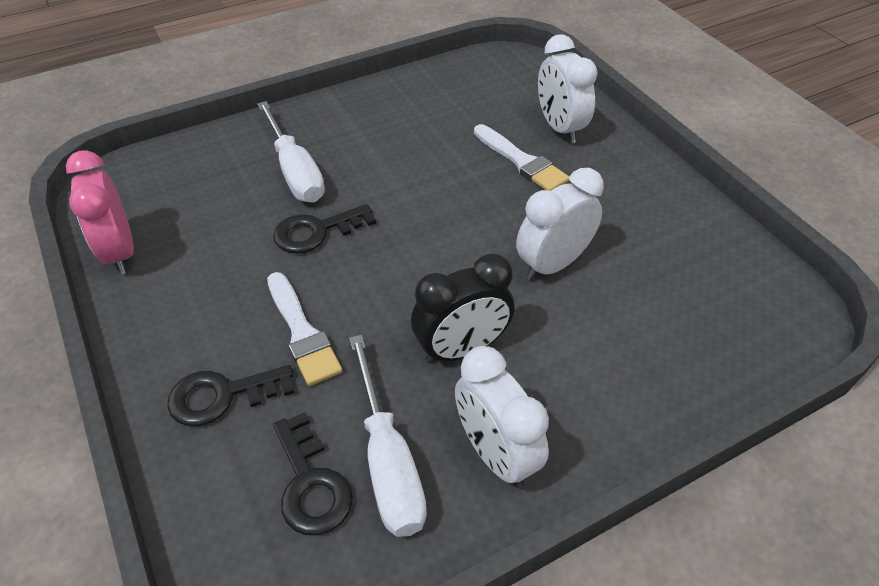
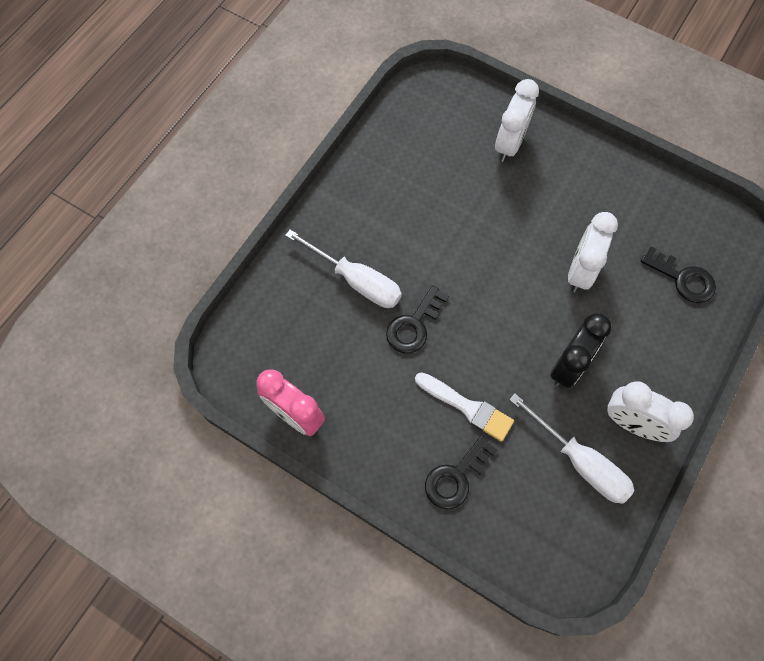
camera: 30 degrees left, 20 degrees up
black key [273,412,353,535] -> black key moved to [641,246,716,303]
white brush [474,124,569,191] -> none
white clock [538,35,598,143] -> white clock turned 105 degrees counterclockwise [495,79,539,162]

